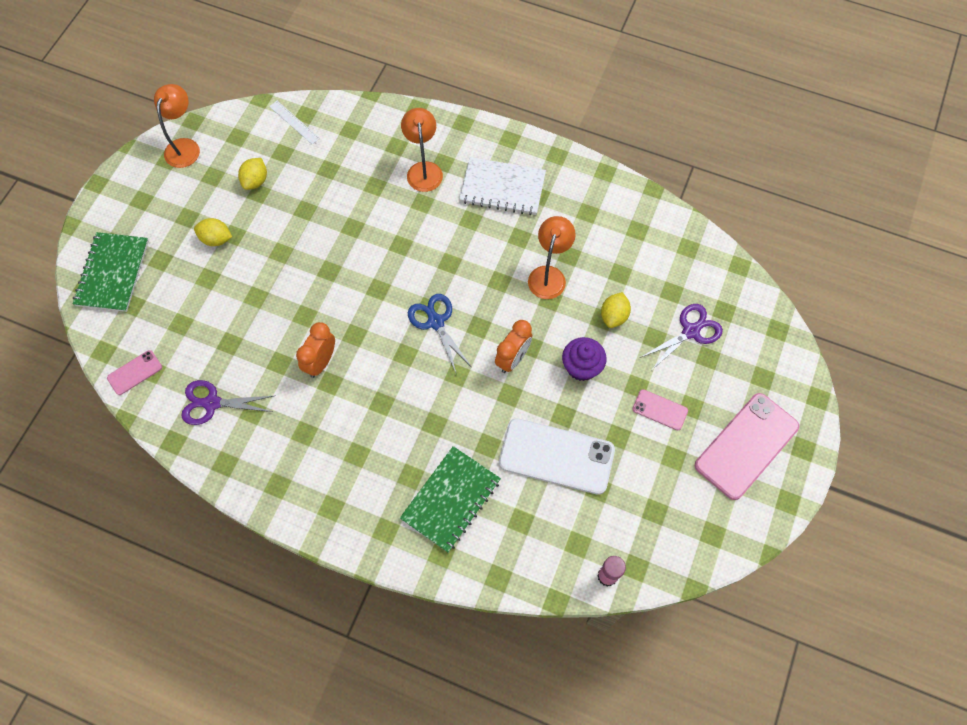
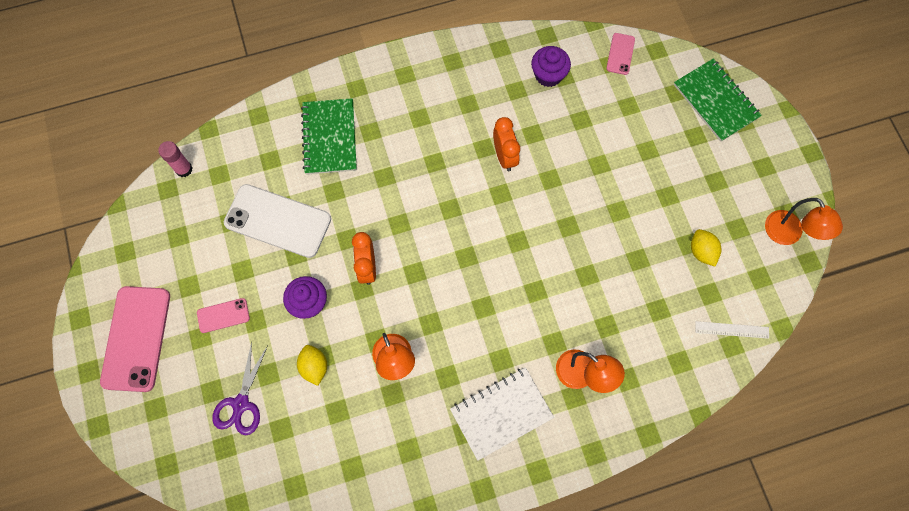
camera: 140 degrees right, 5 degrees up
purple scissors [181,380,273,425] -> purple cupcake [531,46,571,87]
yellow lemon [194,218,232,246] -> none
blue scissors [408,294,471,373] -> none
white phone [499,418,615,495] -> white phone turned 45 degrees clockwise [224,184,331,258]

